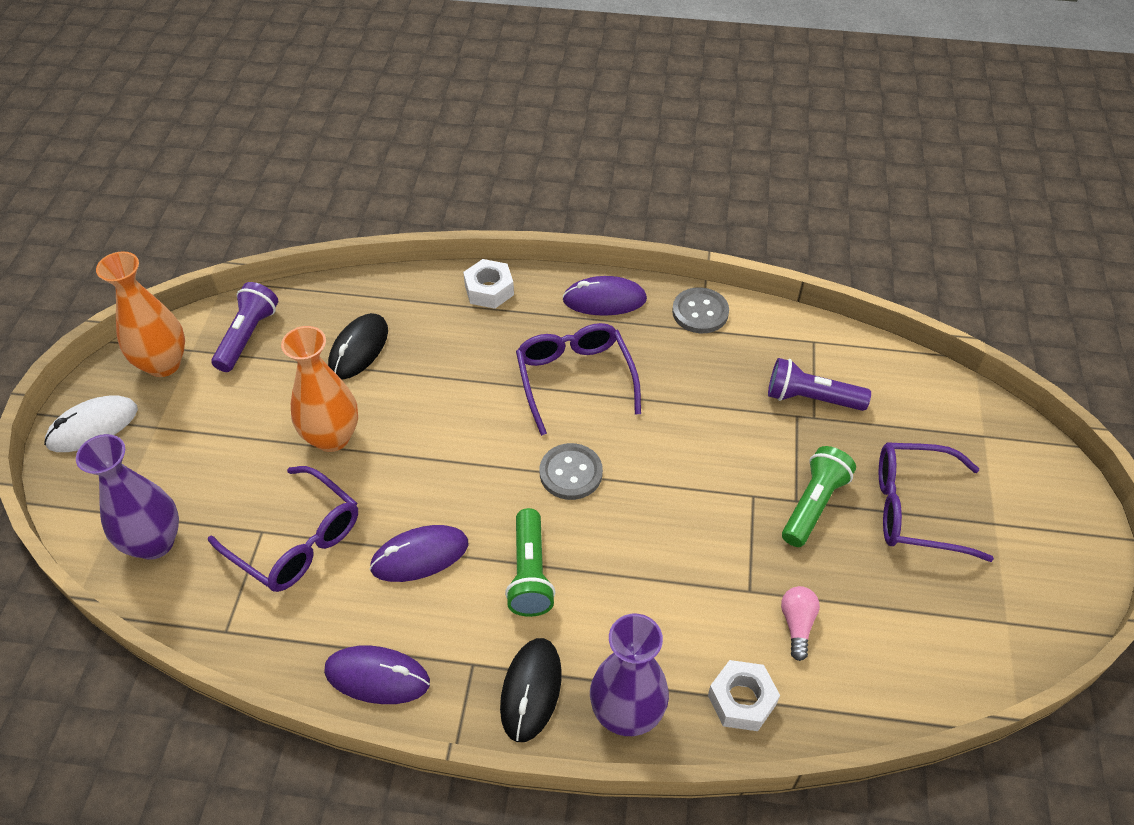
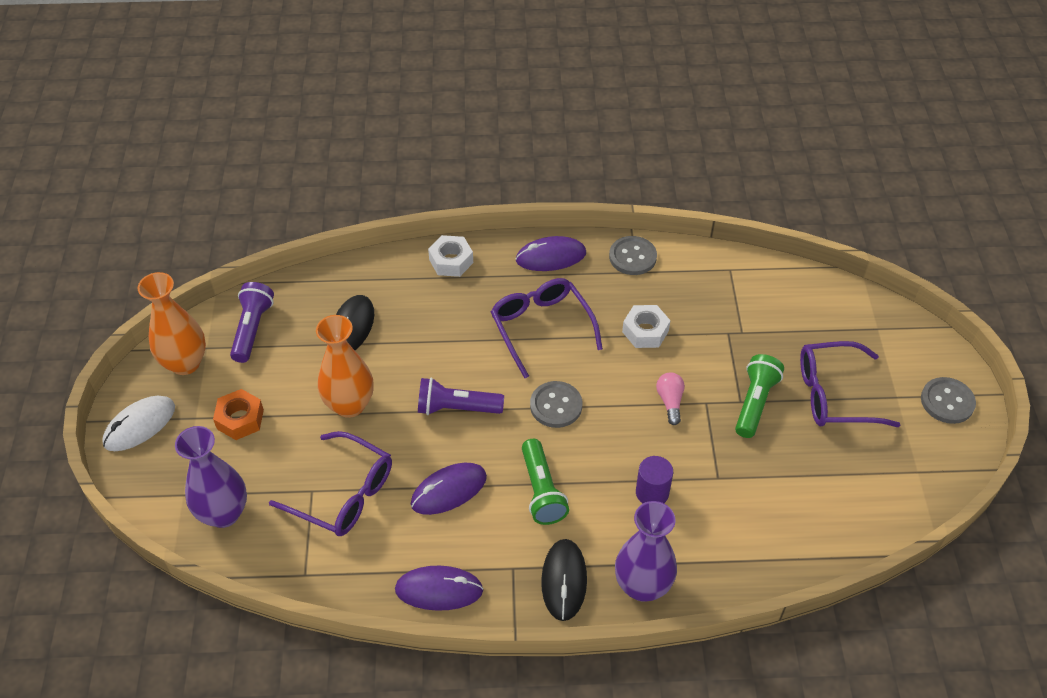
camera: 10 degrees left, 0 degrees up
white nut [708,660,780,731] -> white nut moved to [622,305,671,348]
purple flashlight [768,358,871,411] -> purple flashlight moved to [418,378,504,415]
pink light bulb [781,586,820,661] -> pink light bulb moved to [656,373,685,425]
none -> orange nut [213,389,264,440]
none -> purple cylinder [636,456,673,503]
none -> grey button [921,377,976,424]

